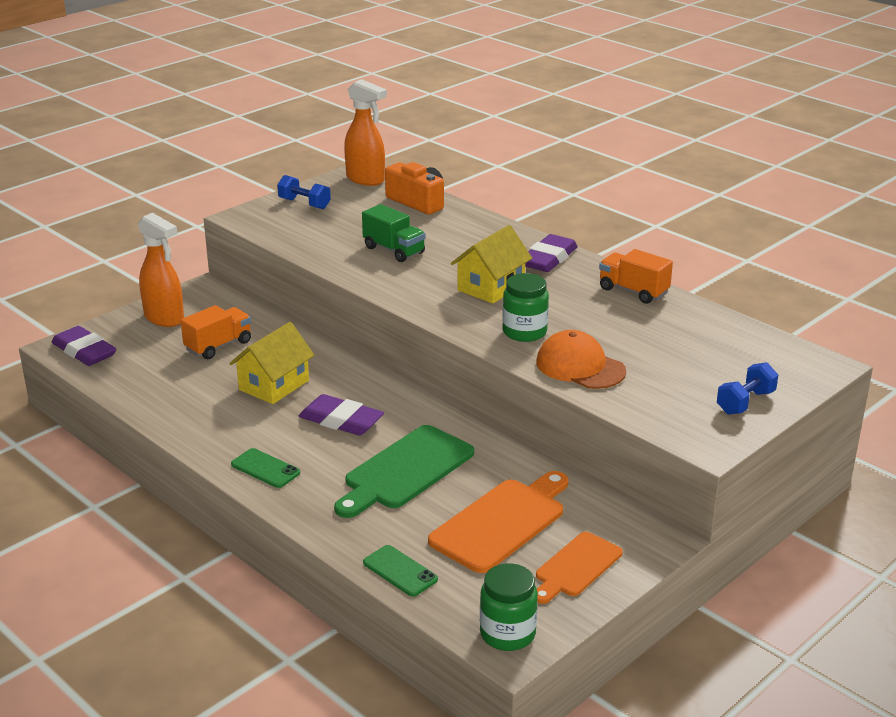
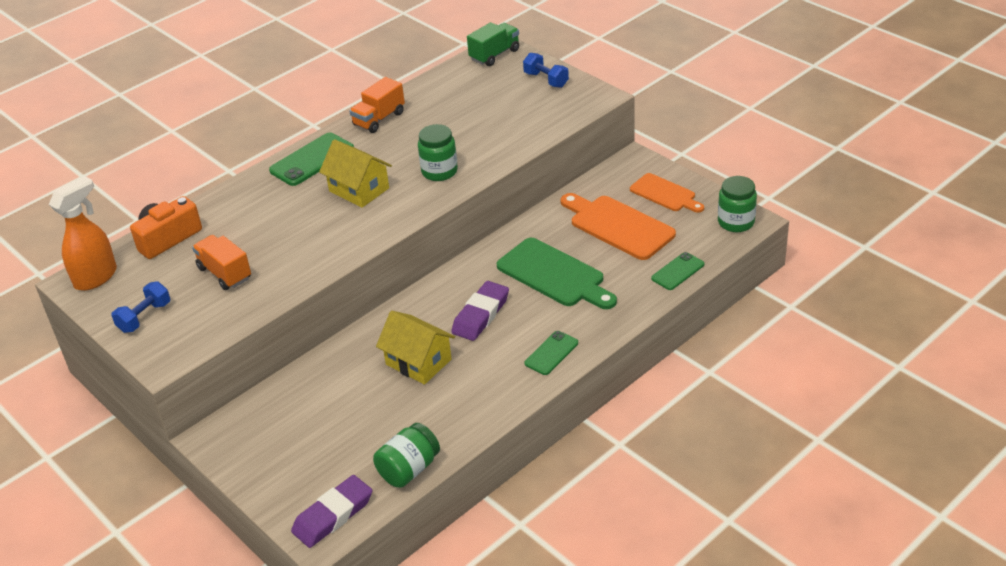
camera: 85 degrees left, 10 degrees up
orange spray bottle [138,213,184,327] -> none
orange truck [181,305,251,359] -> orange truck moved to [192,235,251,290]
green truck [362,204,426,262] -> green truck moved to [467,22,519,66]
purple eraser [525,234,578,272] -> green phone [269,132,354,186]
orange cap [536,330,626,389] -> none
none -> green jar [373,423,440,488]

